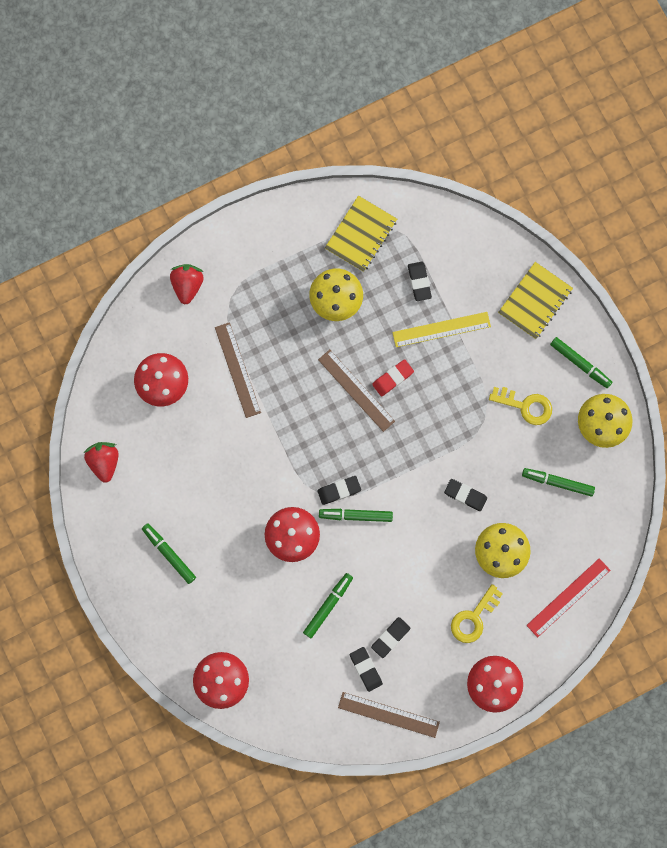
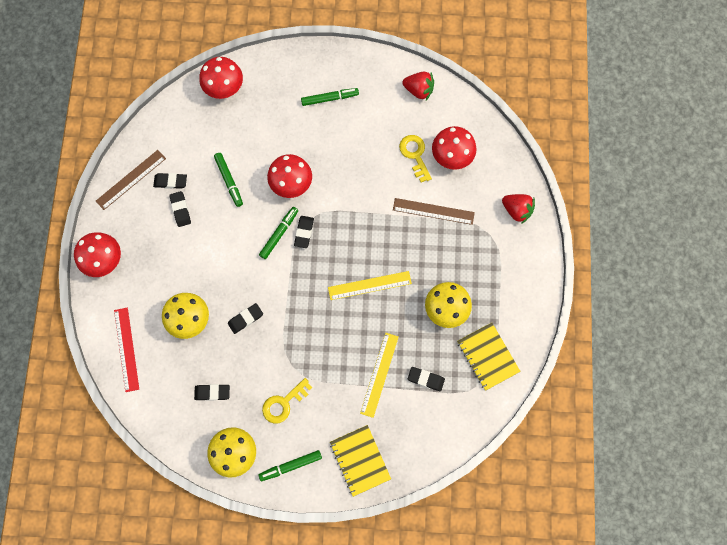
camera: 120 degrees right, 5 degrees down
brown ruler [318,350,395,432] -> yellow ruler [328,271,412,300]
red eraser [372,359,414,396] -> none
yellow key [451,584,503,643] -> yellow key moved to [399,135,432,182]
green marker [522,468,595,497] -> black eraser [194,384,230,401]

